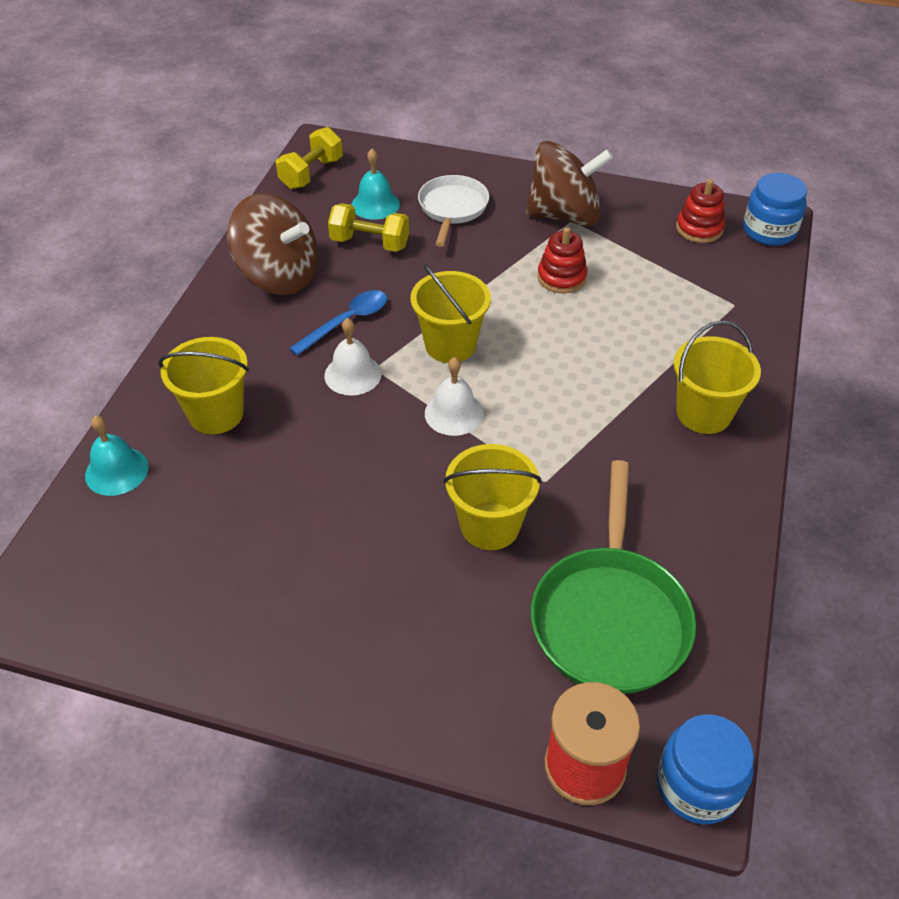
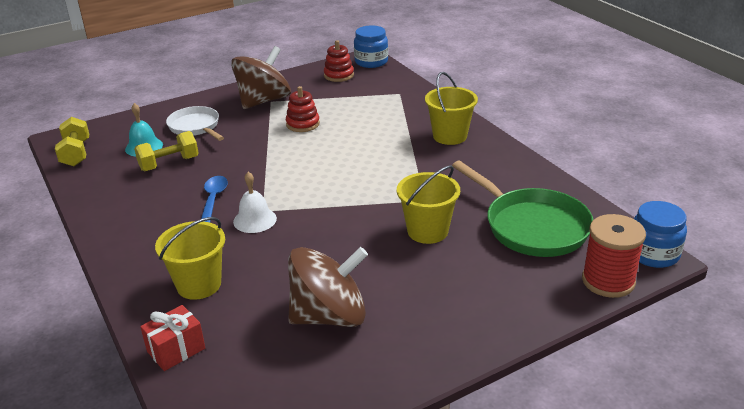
camera: 45 degrees left, 15 degrees down
turquoise bell [85,416,149,496] -> red gift [140,305,205,371]
brown spinning top [227,194,318,295] -> brown spinning top moved to [288,247,368,327]
yellow bucket [411,264,491,363] -> none
white bell [425,357,484,436] -> none

